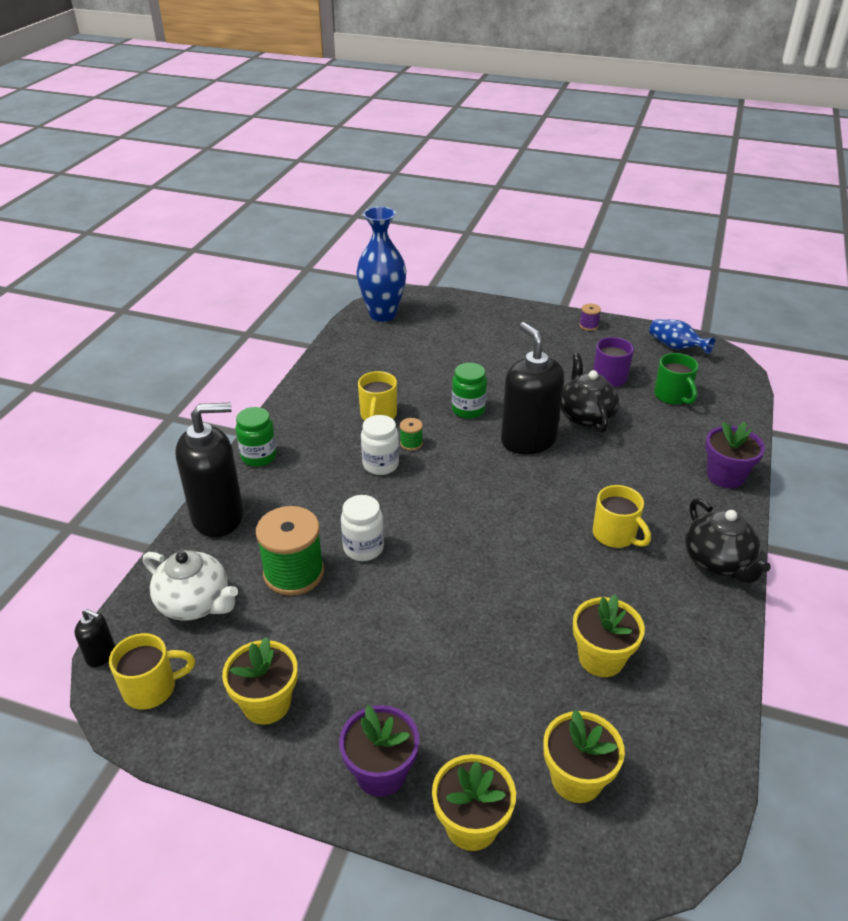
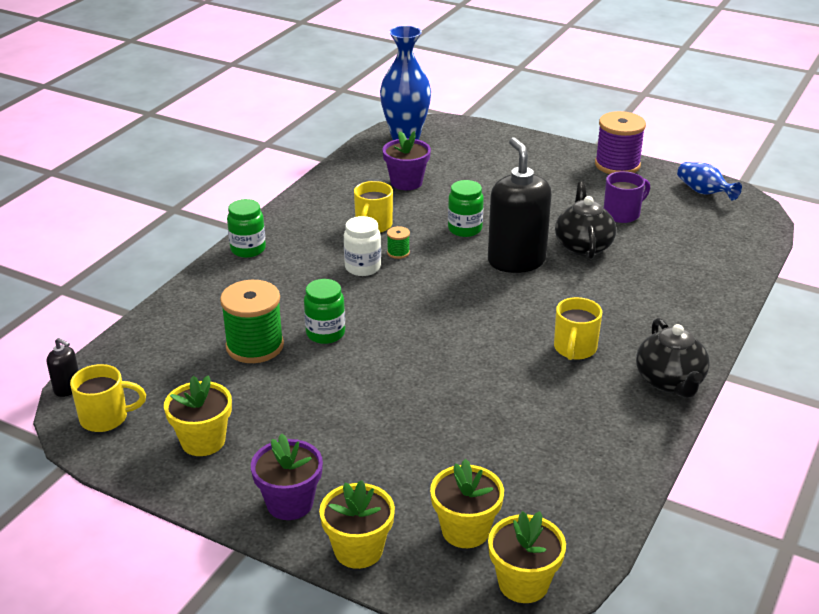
camera: 10 degrees right, 5 degrees down
white teapot [143,550,238,621] -> none
black soap dispenser [176,402,243,537] -> none
white jar [341,495,384,561] -> green jar [304,279,345,344]
yellow flower pot [573,595,645,677] -> yellow flower pot moved to [488,511,566,603]
purple spool [579,304,601,331] -> purple spool [595,111,646,174], size x2.26
yellow mug [593,485,651,548] -> yellow mug turned 45 degrees clockwise [554,297,602,360]
green mug [654,353,699,405] -> none
purple flower pot [705,421,765,488] -> purple flower pot moved to [382,131,431,190]

